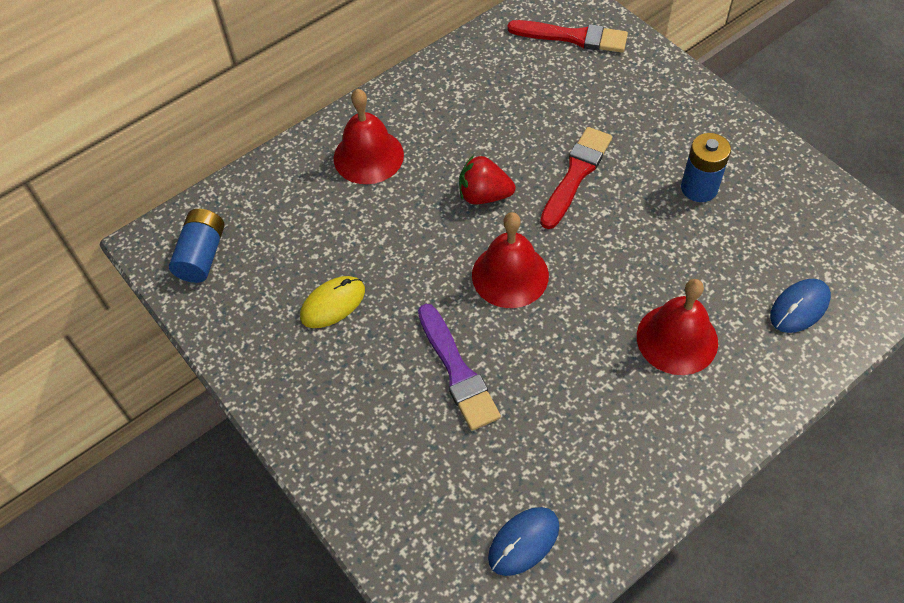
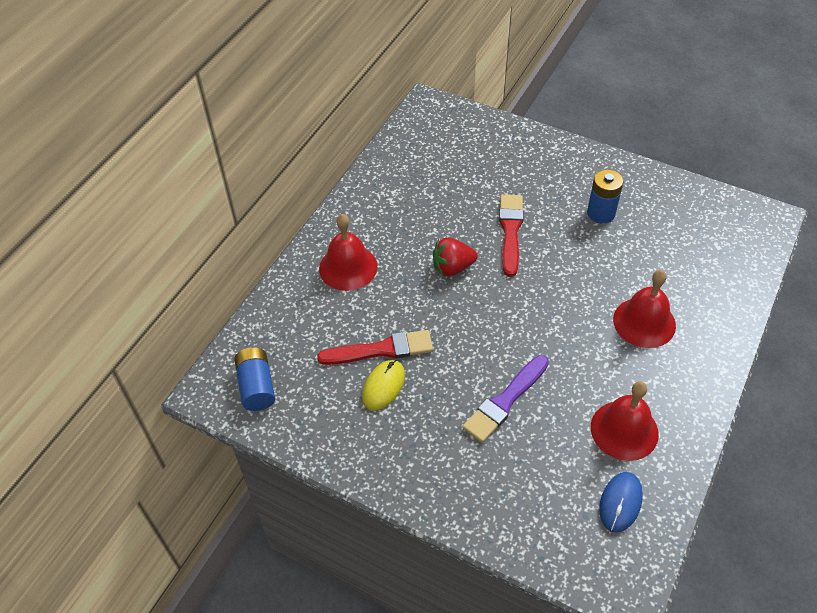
camera: 25 degrees left, 5 degrees down
purple brush [418,304,501,431] -> purple brush turned 90 degrees clockwise [462,355,549,443]
red bell [472,212,549,308] -> red bell moved to [591,381,659,461]
red brush [507,20,628,53] -> red brush moved to [317,330,433,365]
blue mouse [770,279,831,333] -> none

